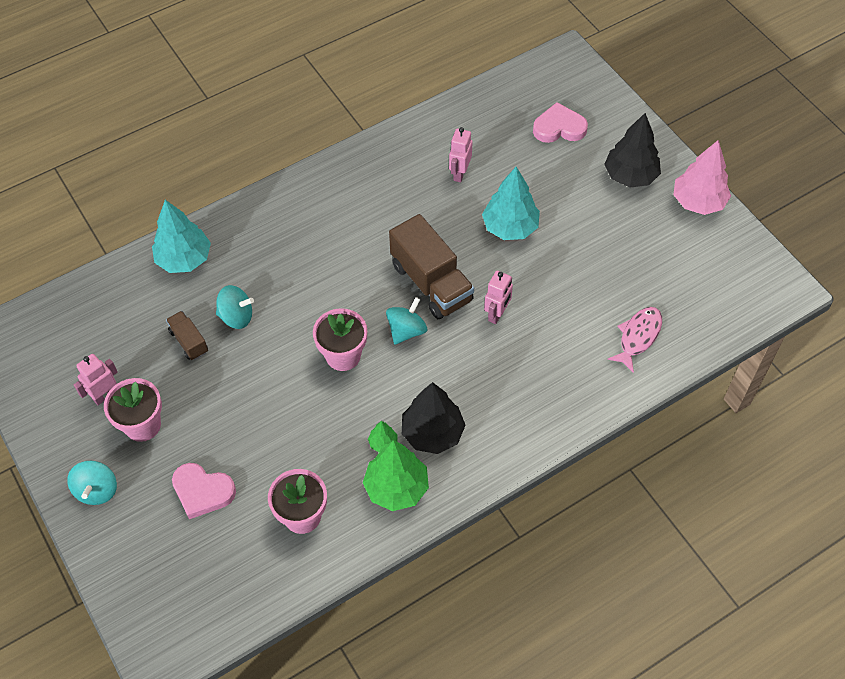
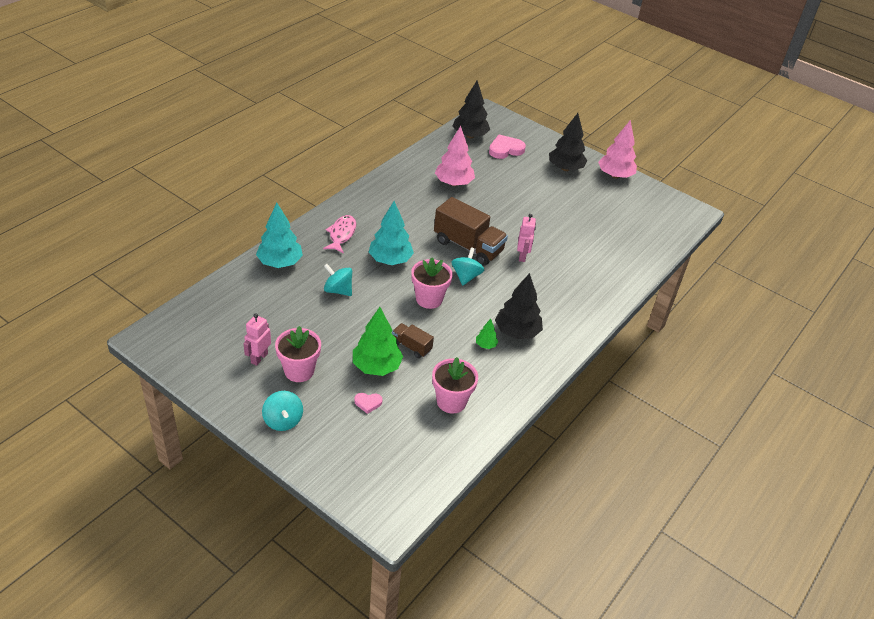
camera: 25 degrees left, 15 degrees down
brown truck [166,311,208,360] -> brown truck moved to [392,323,434,358]
pink heart [172,463,236,519] -> pink heart [354,393,382,414], size x0.53
turquoise spinning top [216,285,254,329] -> turquoise spinning top turned 135 degrees counterclockwise [324,264,352,296]
green tree [363,440,429,511] -> green tree moved to [353,307,403,376]
pink robot [449,127,472,182] -> pink tree [435,126,475,186]
turquoise tree [482,167,540,240] -> turquoise tree moved to [369,201,414,265]
pink fish [607,307,662,373] -> pink fish moved to [323,215,356,253]
none -> black tree [453,81,490,138]

